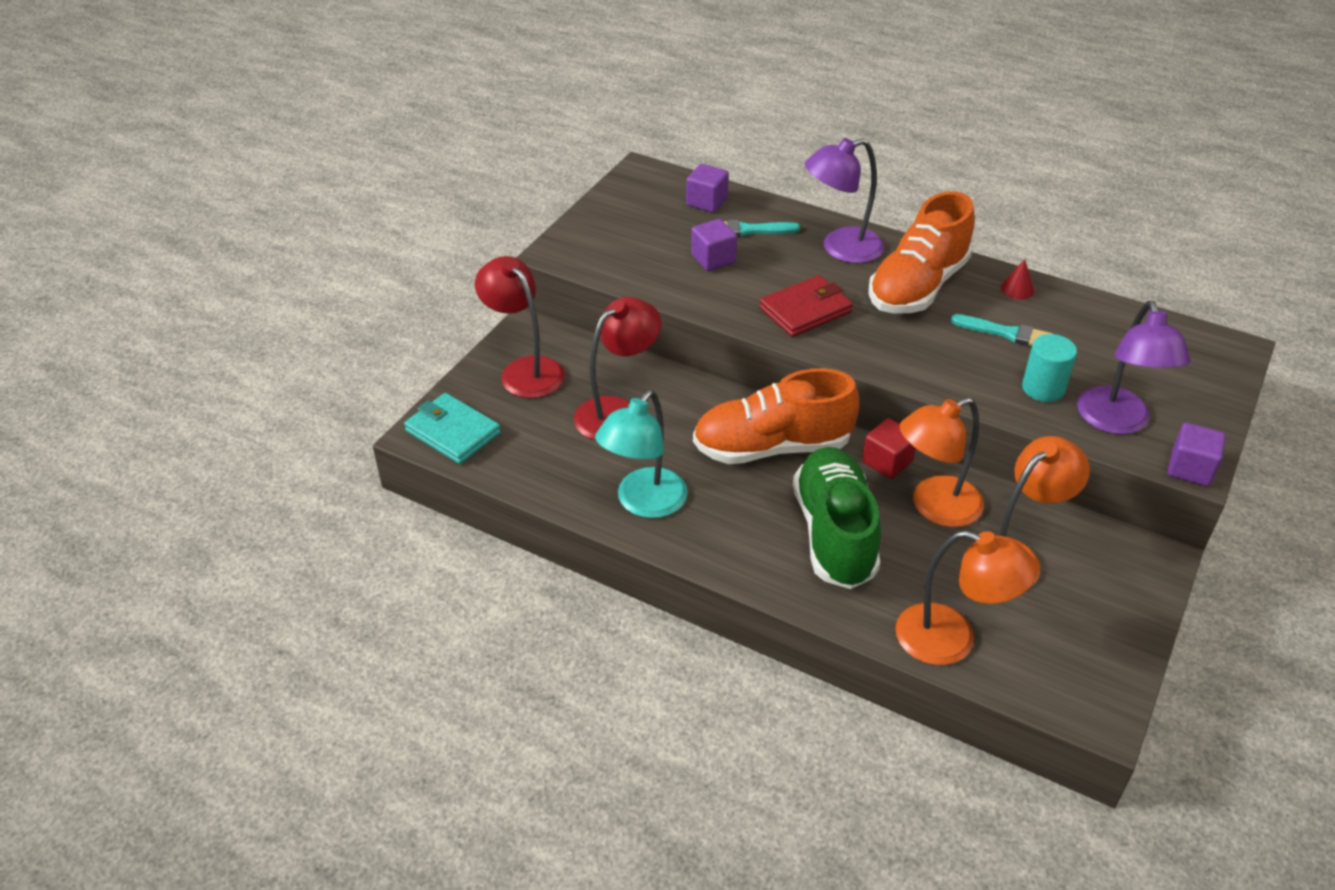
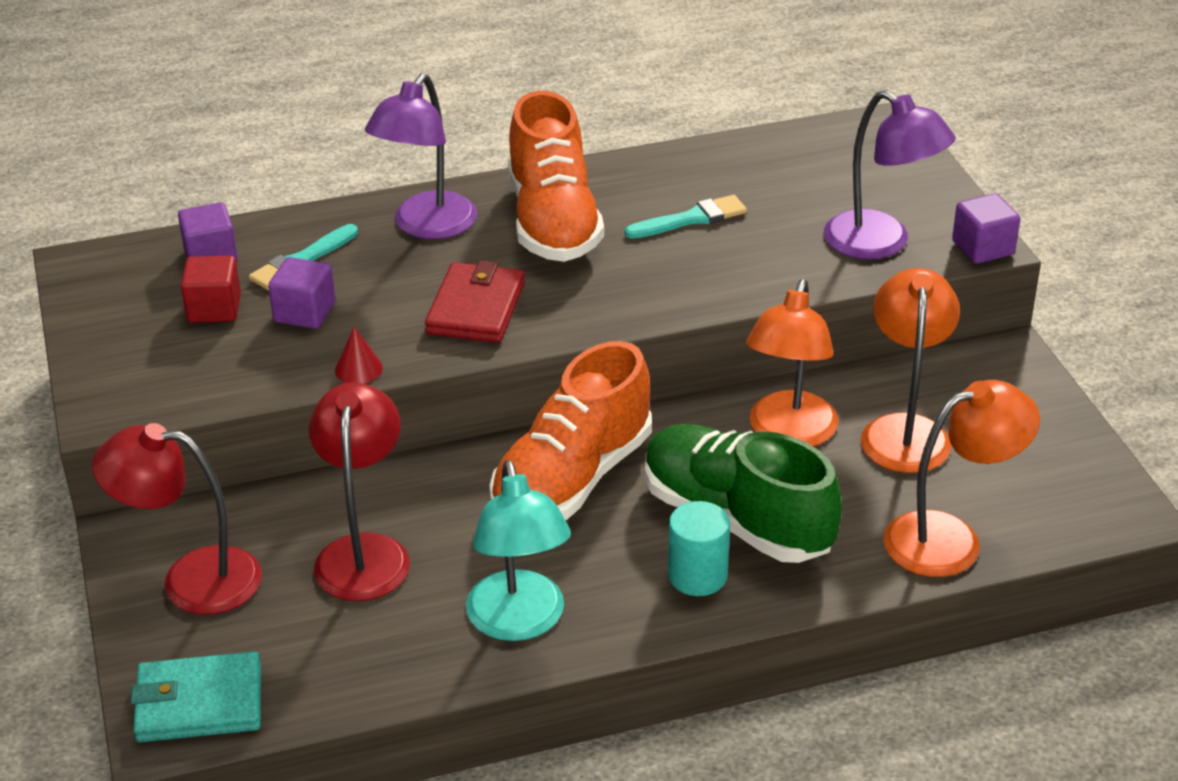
camera: 45 degrees left, 5 degrees down
red cube [862,418,916,479] -> red cube moved to [181,255,241,323]
red cone [1001,259,1034,300] -> red cone moved to [335,327,383,384]
turquoise cylinder [1022,334,1077,402] -> turquoise cylinder moved to [668,501,730,596]

